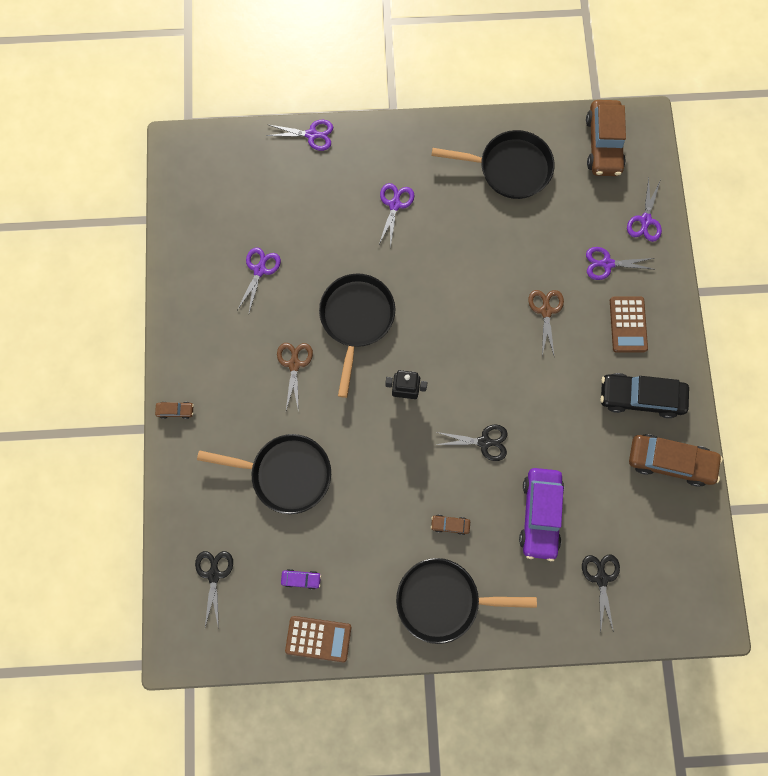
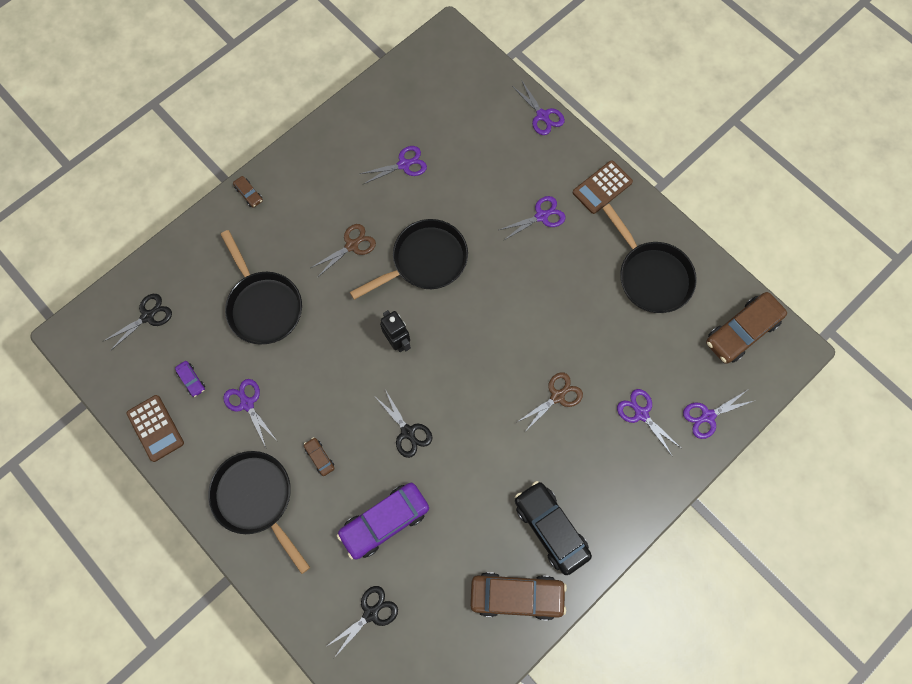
camera: 50 degrees right, 5 degrees down
brown calculator [610,296,648,353] -> brown calculator moved to [573,160,633,214]
brown car [629,434,723,487] -> brown car turned 60 degrees counterclockwise [470,572,567,621]
none -> purple scissors [223,379,277,448]

